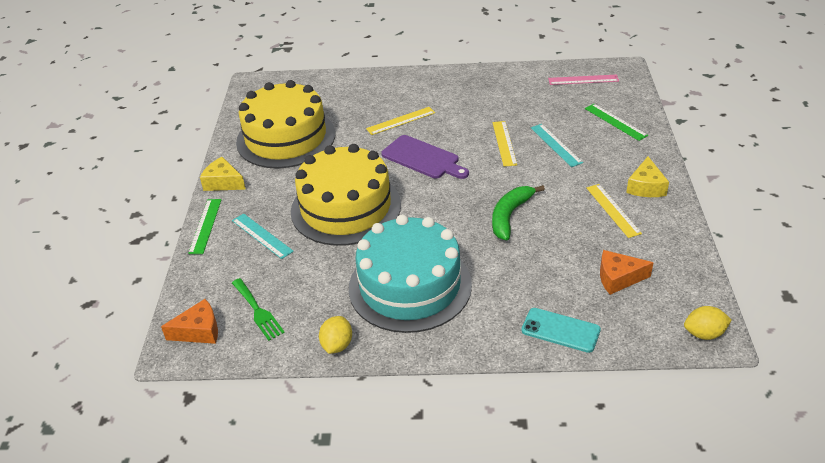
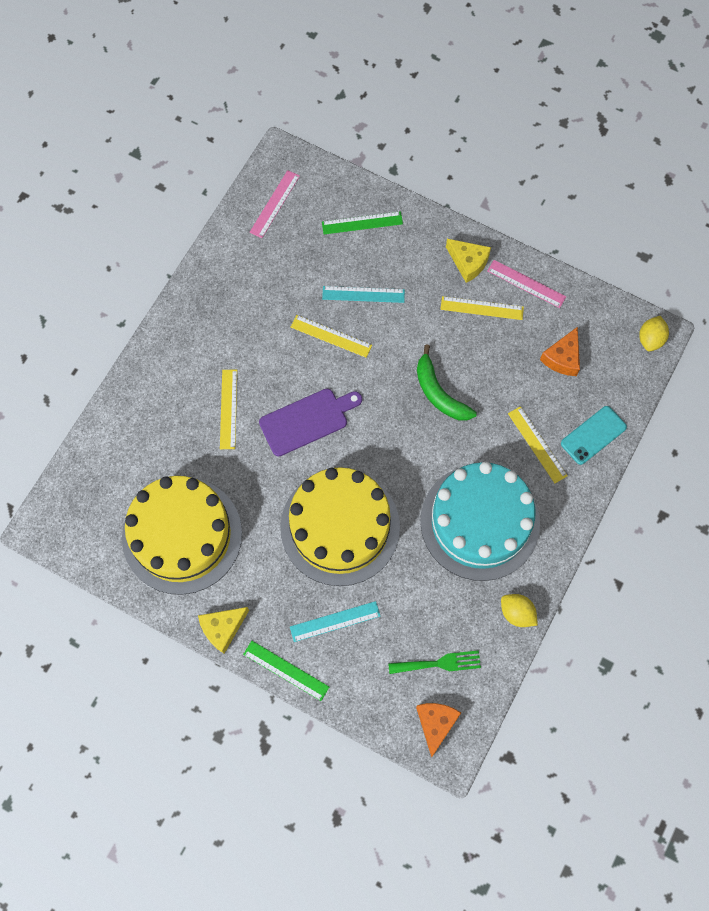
camera: 65 degrees left, 30 degrees up
none -> pink ruler [487,260,566,308]
none -> yellow ruler [508,406,567,483]

